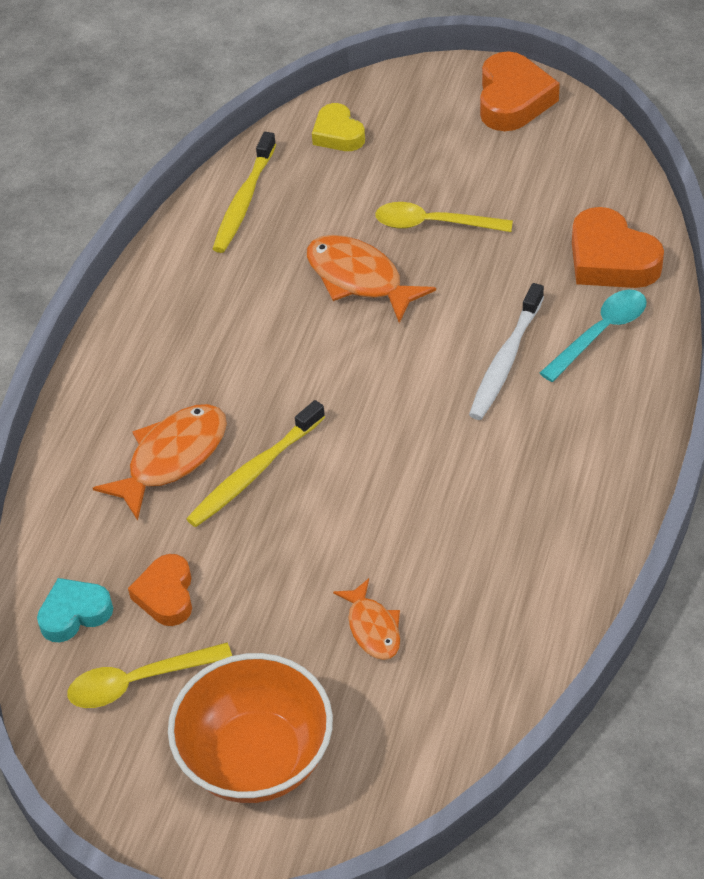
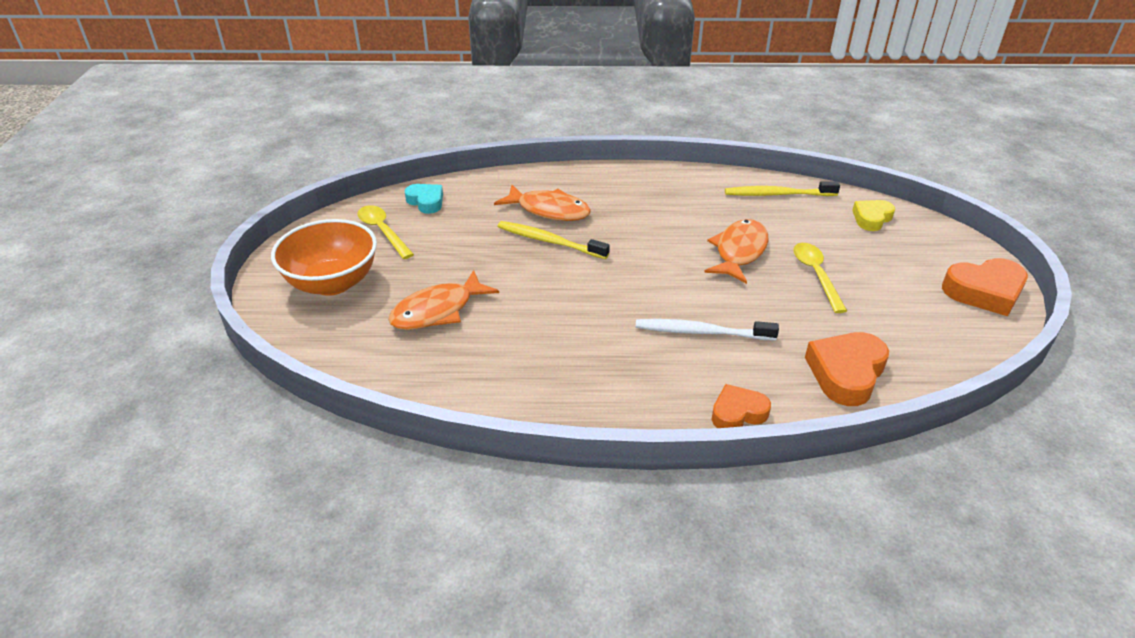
camera: 70 degrees right, 10 degrees down
orange heart [128,554,192,626] -> orange heart moved to [712,384,771,428]
orange fish [333,578,400,660] -> orange fish [388,270,499,330], size x1.68
turquoise spoon [540,290,647,382] -> none

